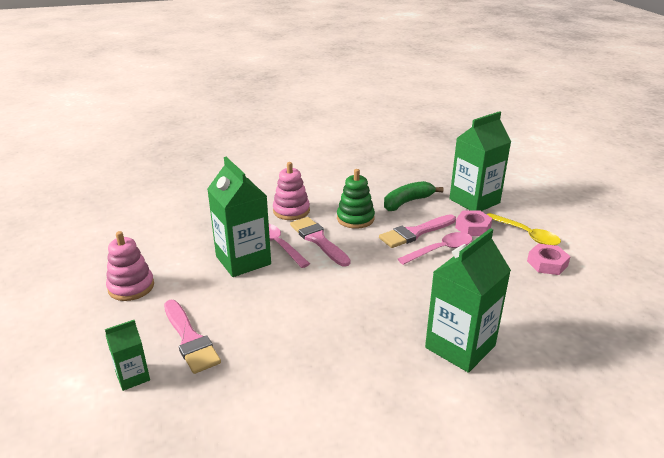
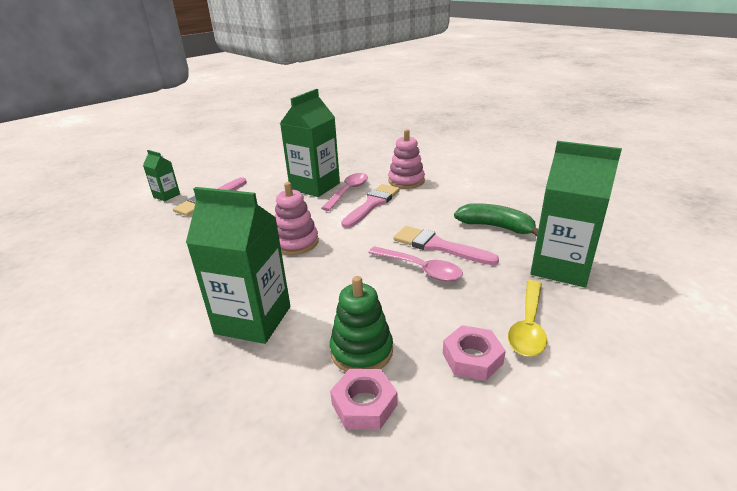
camera: 65 degrees right, 0 degrees up
pink stacking toy [106,231,154,301] -> pink stacking toy moved to [275,182,319,255]
green stacking toy [337,169,375,229] -> green stacking toy moved to [330,276,393,372]
pink nut [455,210,493,236] -> pink nut moved to [330,369,398,430]

